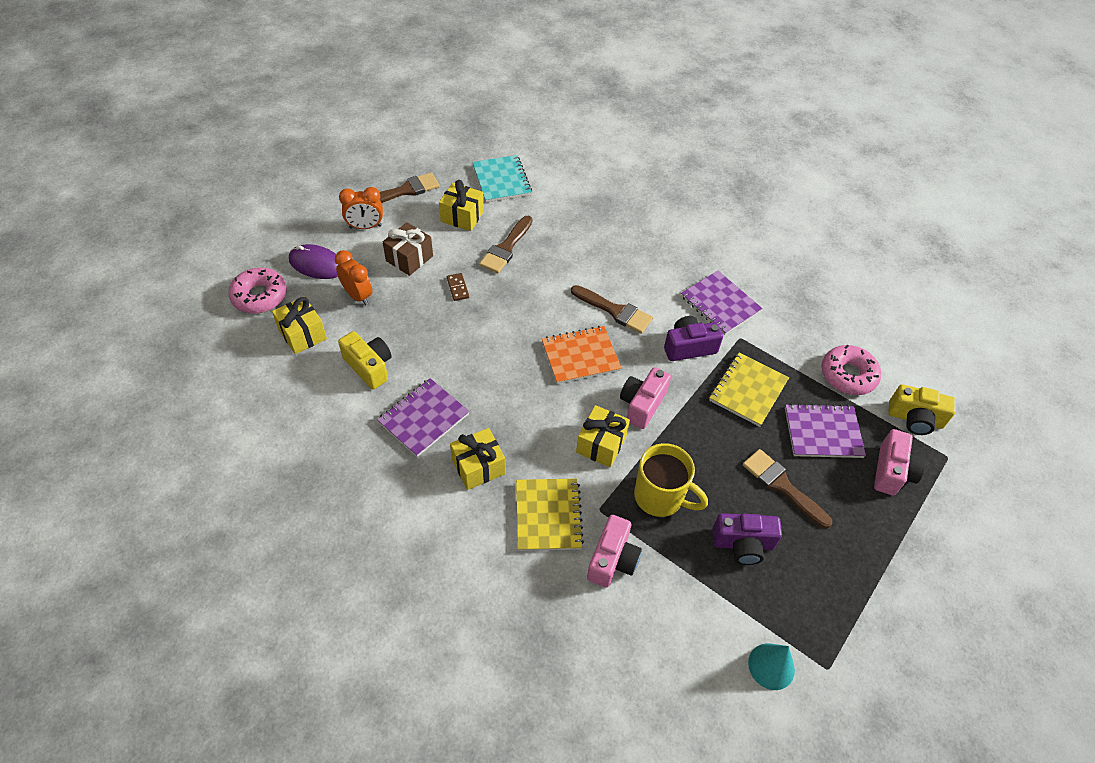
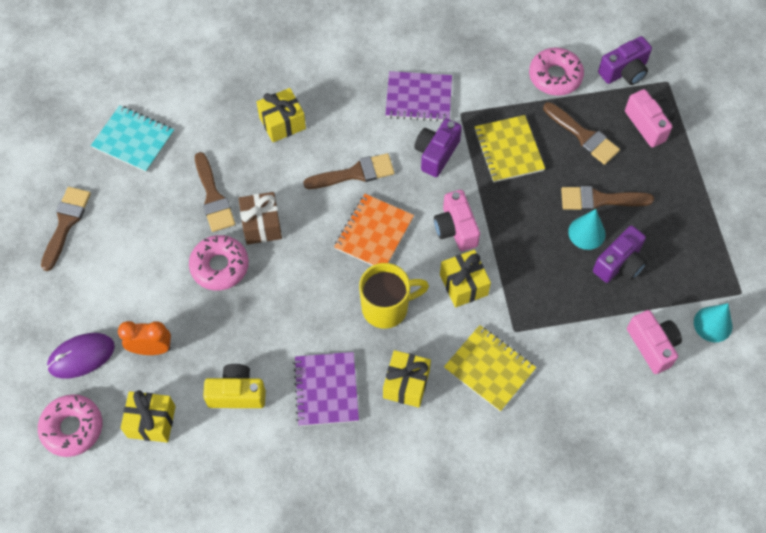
camera: 45 degrees left, 10 degrees up
orange clock [339,187,383,229] -> none
brown gift [383,222,433,276] -> brown gift moved to [238,192,282,245]
yellow gift [439,180,484,231] -> yellow gift moved to [257,88,306,142]
brown domino [447,273,469,301] -> pink donut [189,235,249,290]
pink camera [587,515,642,588] -> pink camera moved to [627,310,682,374]
yellow mug [634,443,708,517] -> yellow mug moved to [359,263,429,329]
purple notebook [785,403,866,458] -> brown brush [543,102,620,165]
yellow camera [888,384,956,435] -> purple camera [598,36,652,85]
none -> turquoise cone [568,209,606,250]

